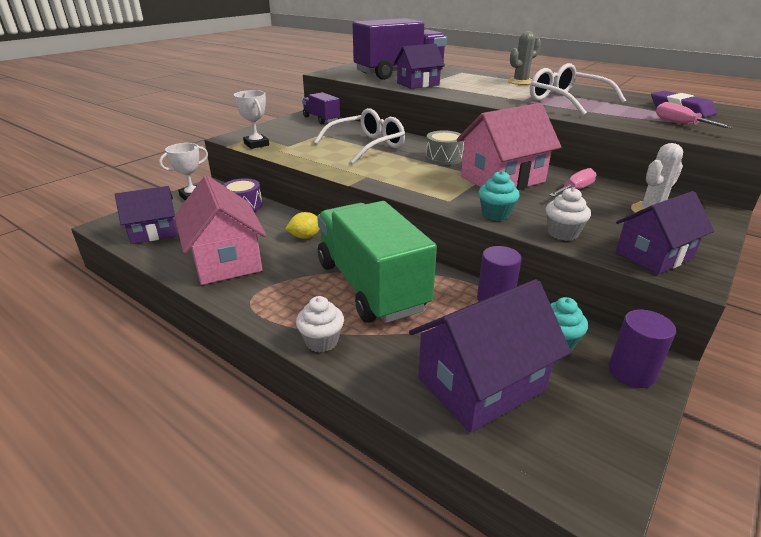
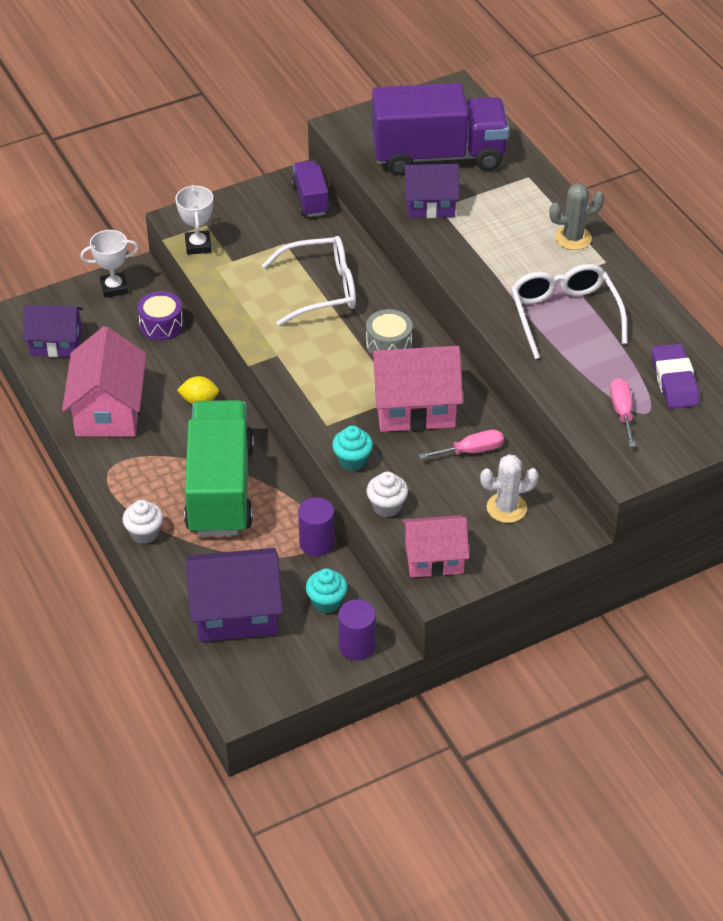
camera: 25 degrees right, 15 degrees up
purple house [616,191,714,274] -> pink house [402,515,469,578]

